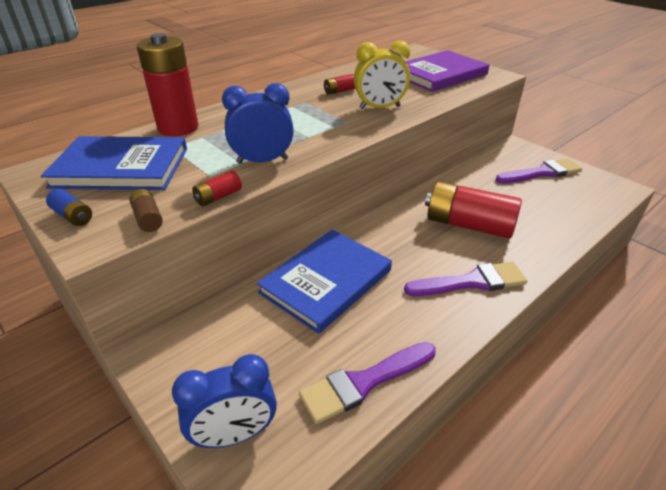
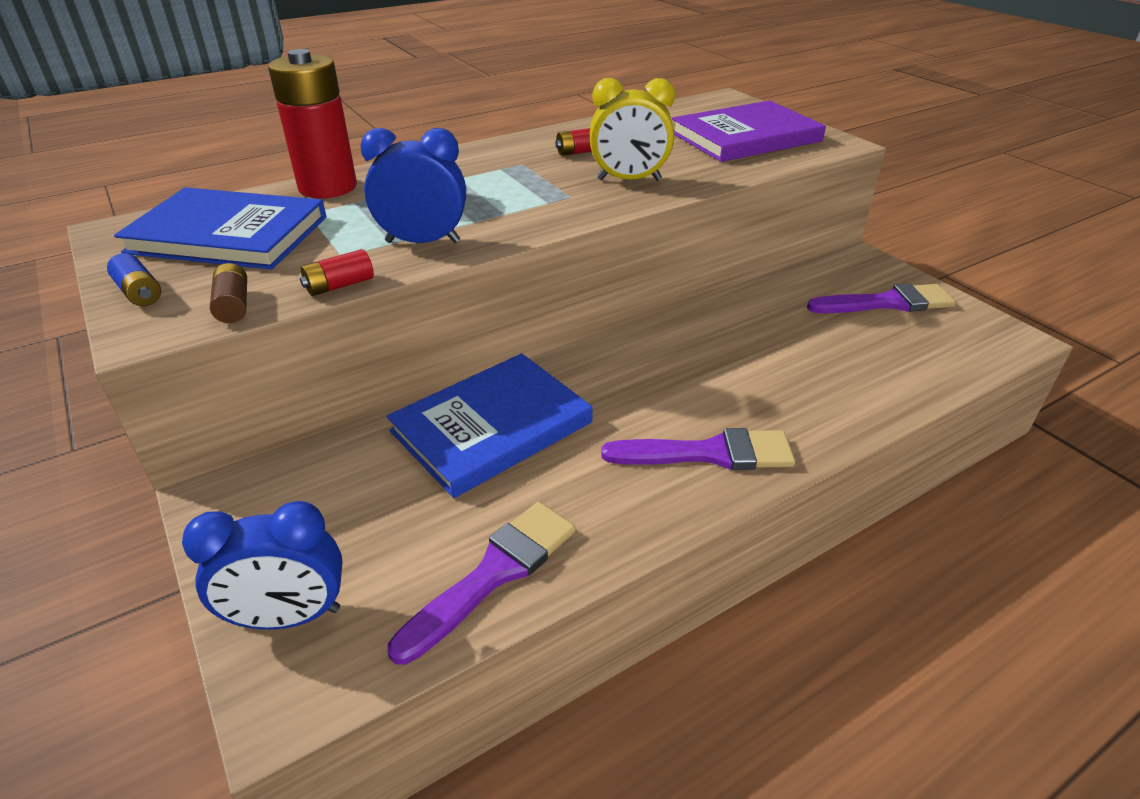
camera: 10 degrees right, 0 degrees up
purple brush [299,342,436,424] -> purple brush turned 150 degrees clockwise [388,502,576,665]
red battery [425,181,522,238] -> none

